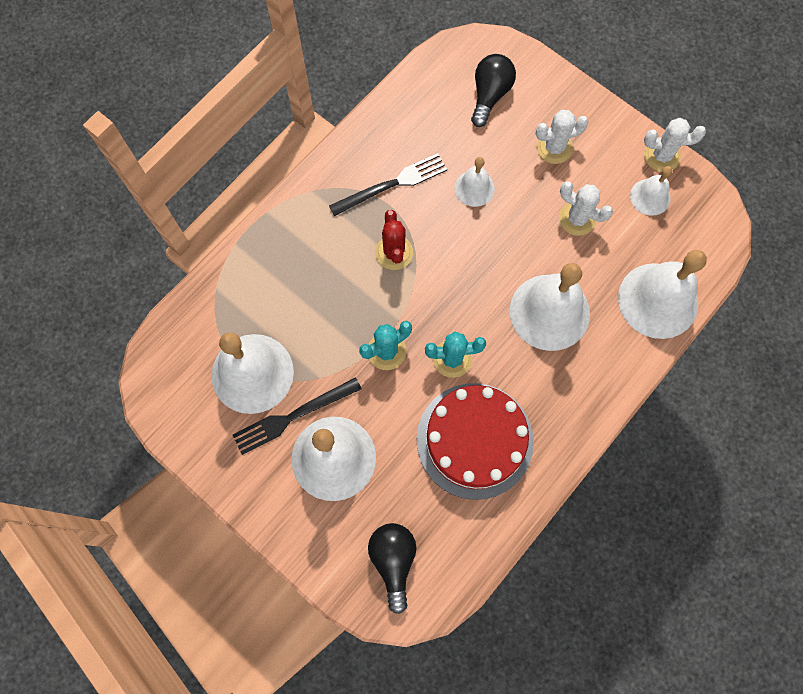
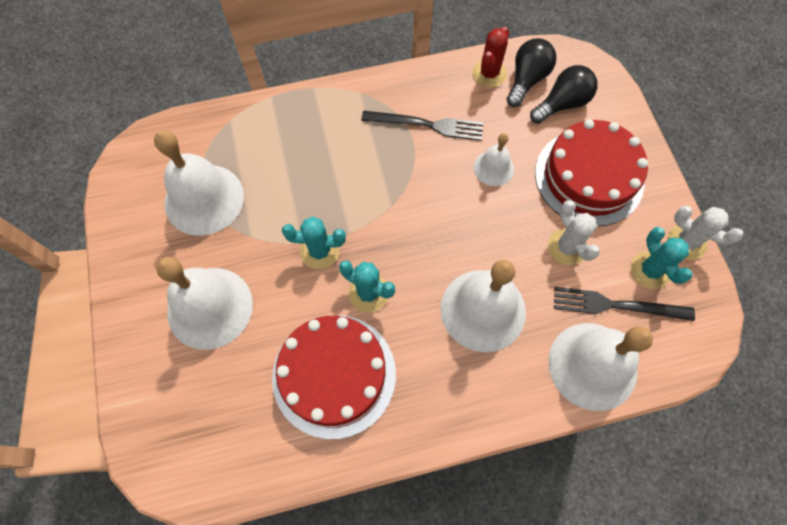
camera: 35 degrees right, 5 degrees down
black fork [233,377,362,455] -> black fork moved to [554,287,695,321]
black light bulb [368,523,416,614] -> black light bulb moved to [506,38,557,107]
red cactus [375,210,413,270] -> red cactus moved to [472,27,509,88]
white cactus [536,110,589,164] -> red cake [535,119,648,226]
white bell [630,166,673,216] -> turquoise cactus [631,227,693,289]

